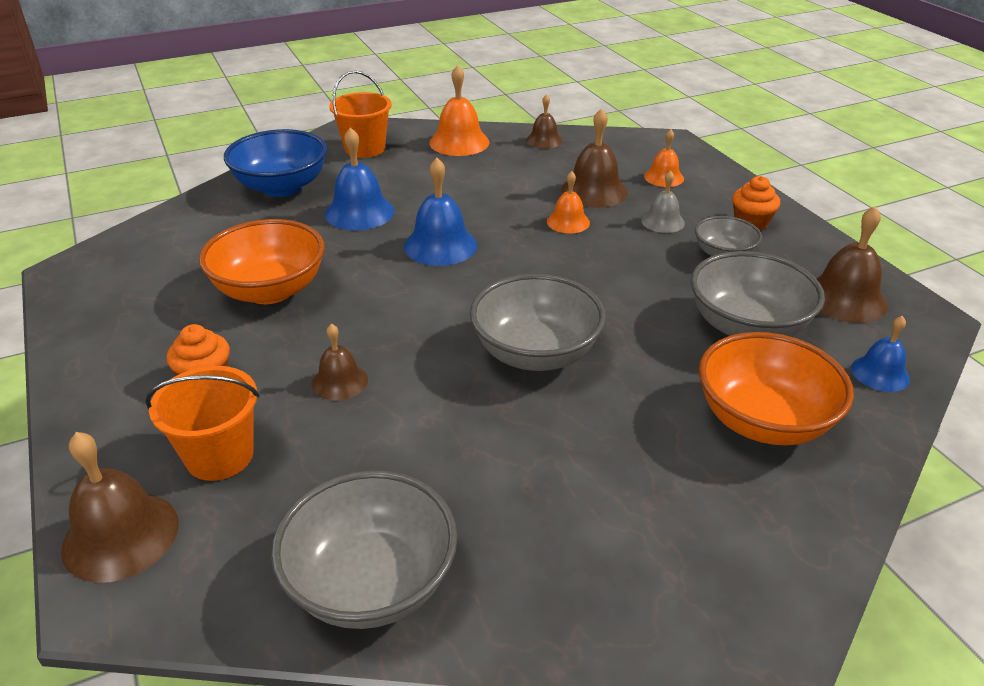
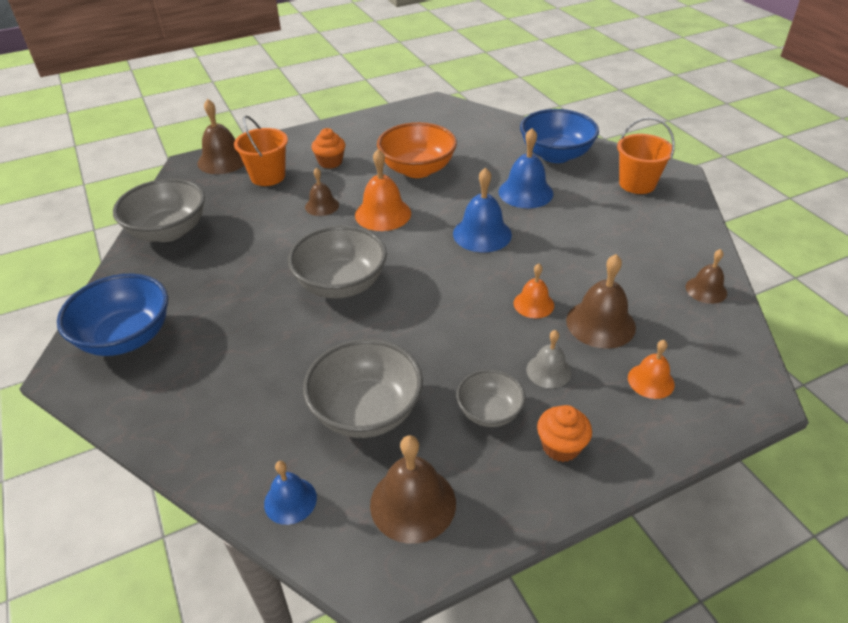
camera: 90 degrees right, 5 degrees up
orange bell [429,65,489,156] -> orange bell moved to [355,149,411,231]
orange bowl [699,332,854,445] -> none
none -> blue bowl [57,274,168,356]

